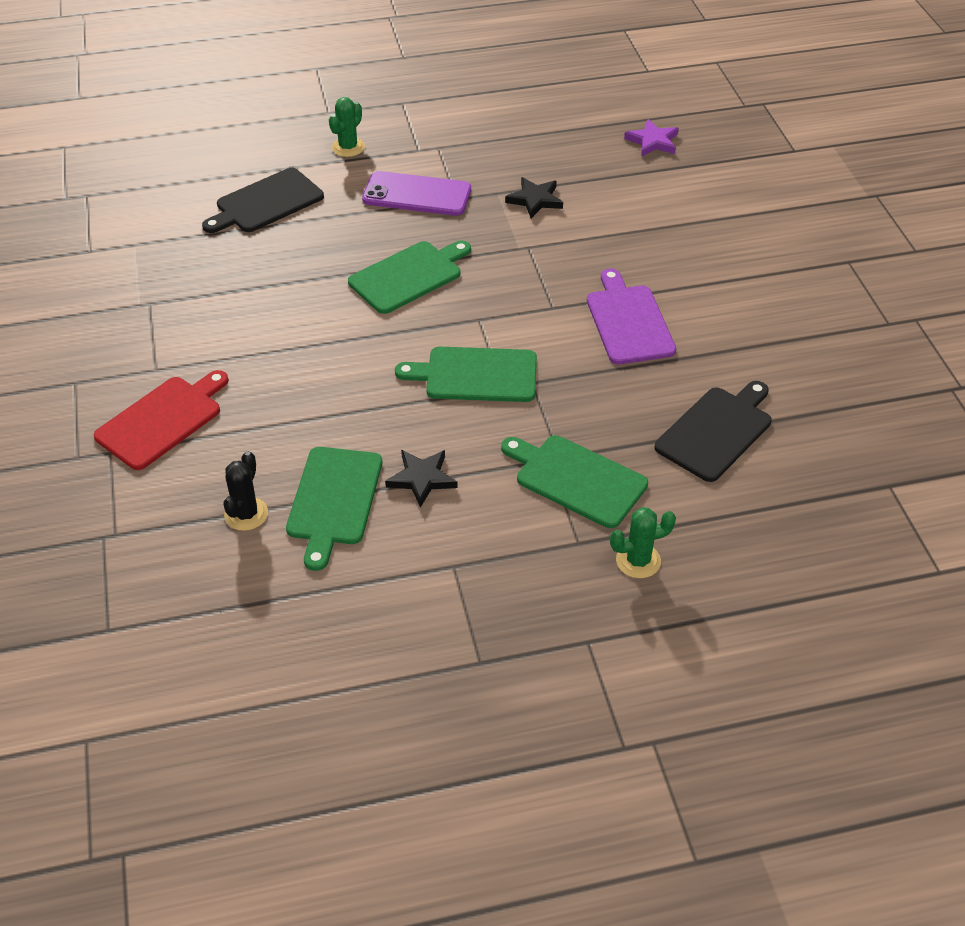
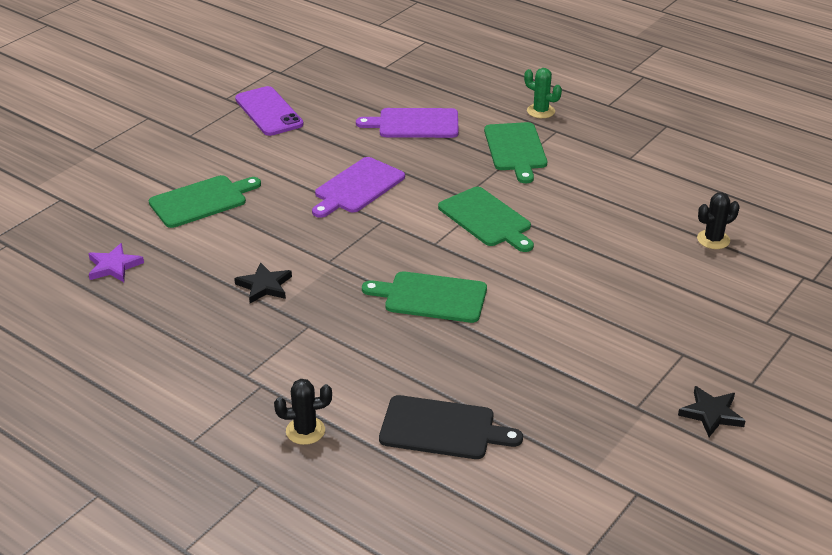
camera: 130 degrees left, 10 degrees down
red cutting board [94,370,229,470] -> none
green cutting board [286,447,382,571] -> green cutting board moved to [149,175,261,228]
green cactus [329,97,365,157] -> black cactus [274,379,332,445]
purple phone [362,171,471,216] -> purple phone moved to [235,86,304,136]
black star [385,450,458,508] -> black star moved to [678,386,745,437]
black cutting board [655,381,772,482] -> purple cutting board [356,108,459,138]

